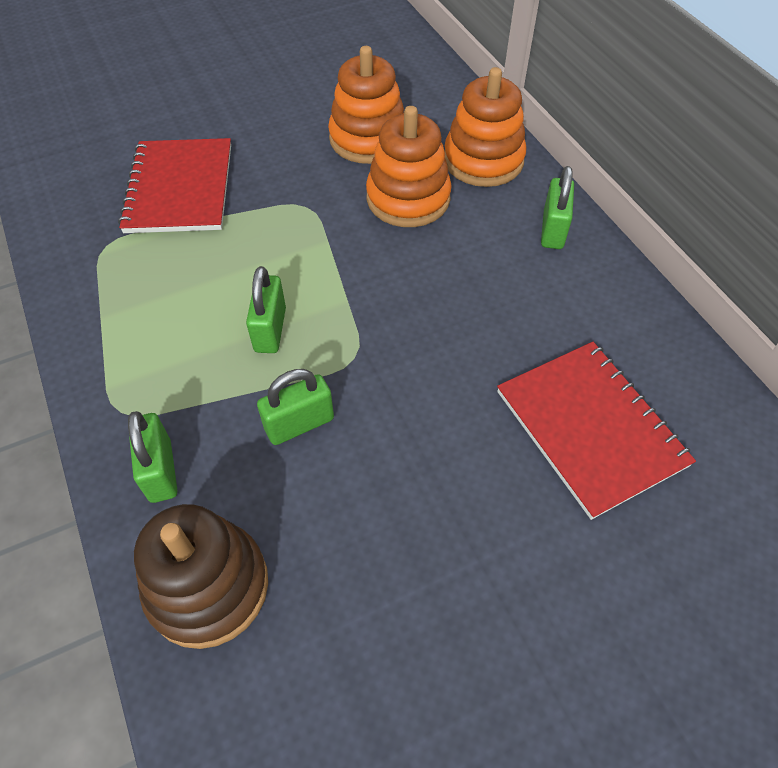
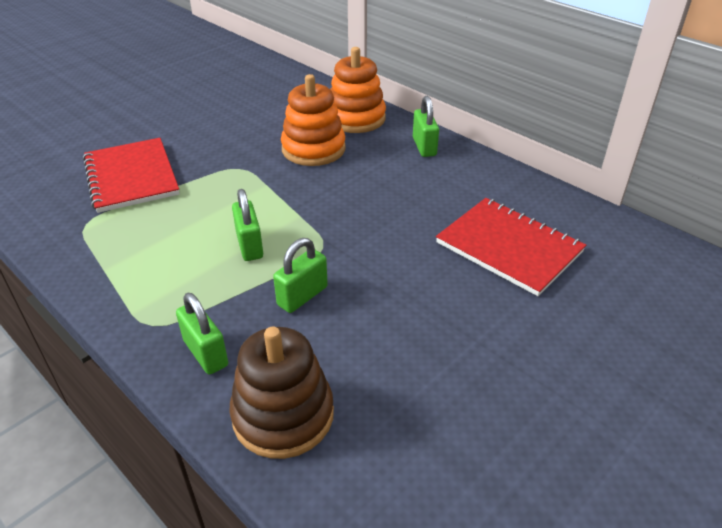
camera: 20 degrees left, 15 degrees down
orange stacking toy [328,46,404,164] -> none

